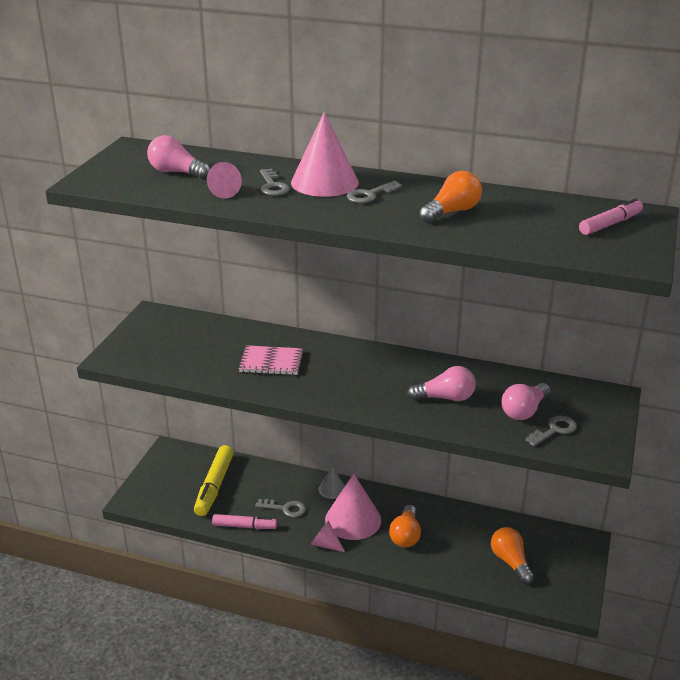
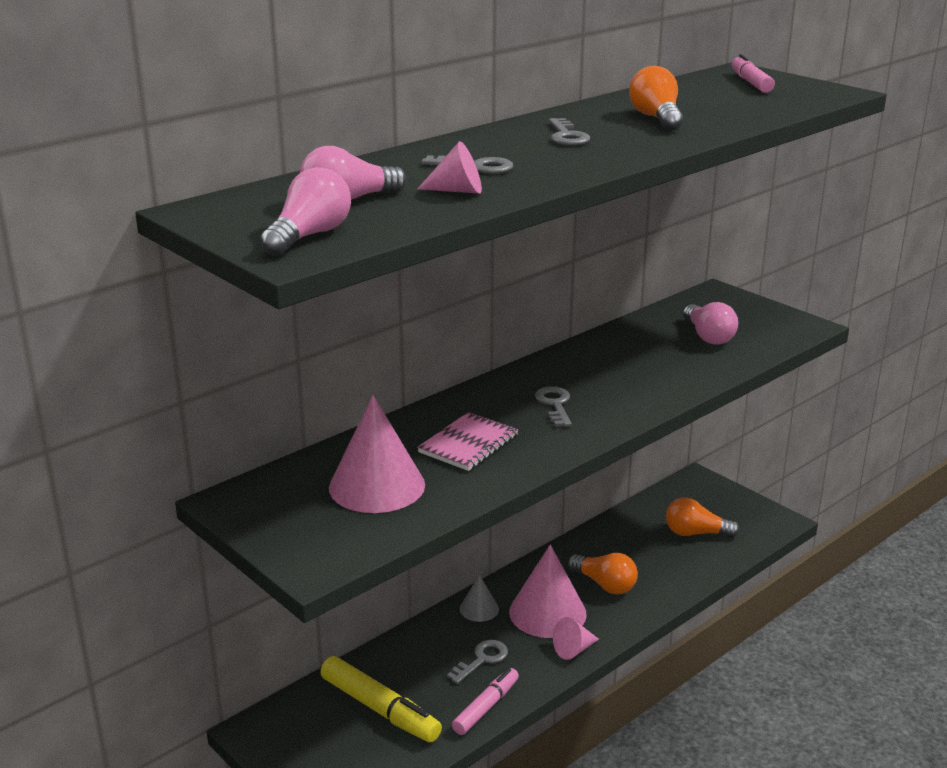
camera: 60 degrees left, 5 degrees down
pink cone [291,112,359,197] -> pink cone moved to [329,395,425,513]
pink light bulb [407,366,476,401] -> pink light bulb moved to [260,167,351,256]
grey key [525,416,577,446] -> grey key moved to [535,386,572,427]

